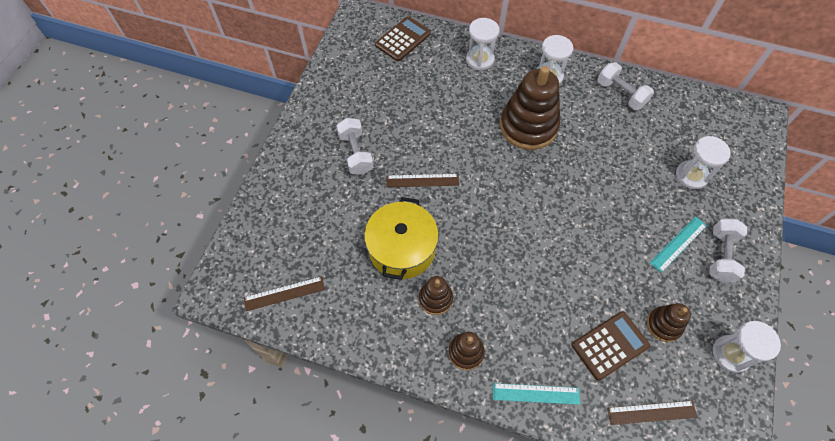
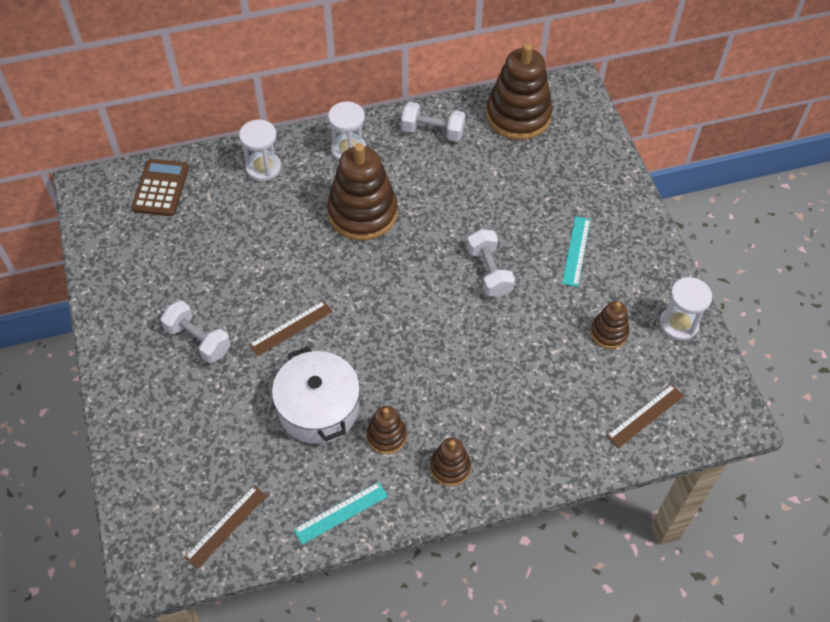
camera: 35 degrees left, 5 degrees down
yellow pot [364,197,439,280] -> white pot [272,347,360,444]
turquoise ruler [493,383,580,405] -> turquoise ruler moved to [293,482,388,545]
brown calculator [572,312,650,381] -> none
white hourglass [676,136,731,189] -> none
white dumbbell [709,219,747,283] -> white dumbbell moved to [467,229,515,297]
none -> brown stacking toy [486,43,553,140]

